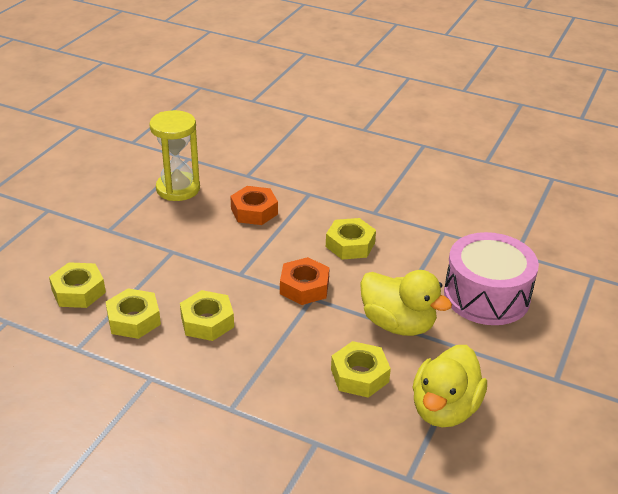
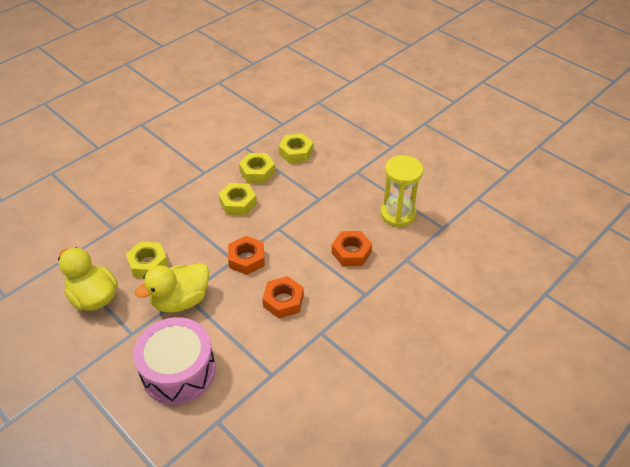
camera: 110 degrees right, 10 degrees up
yellow nut [326,218,376,260] -> orange nut [262,276,304,318]

